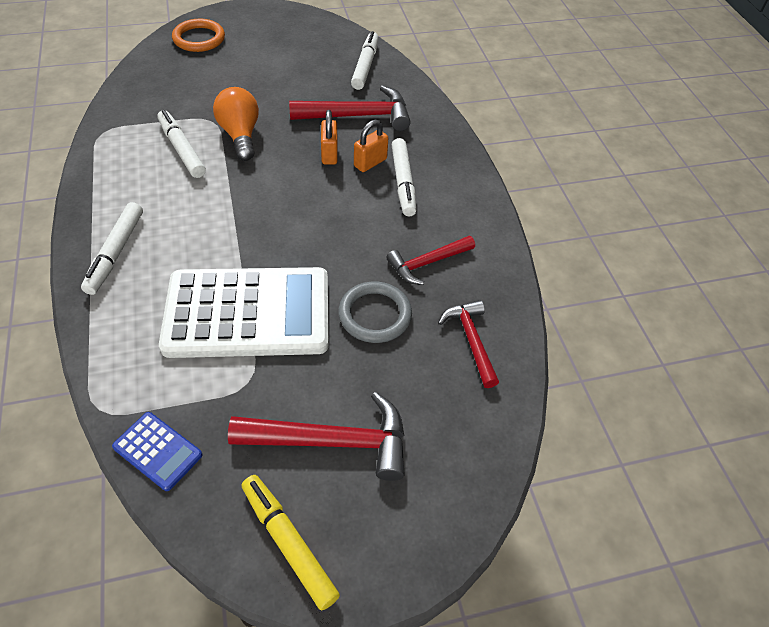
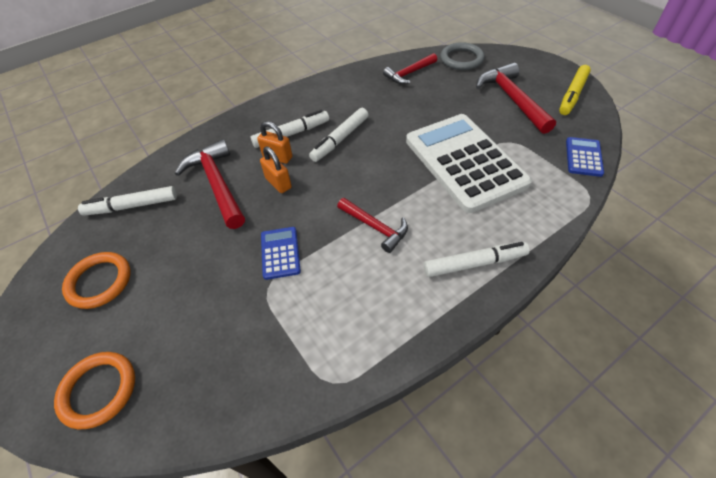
camera: 105 degrees left, 0 degrees up
white marker [157,110,206,178] -> white marker moved to [309,108,369,162]
orange light bulb [213,87,259,161] -> blue calculator [261,227,301,280]
orange padlock [321,110,338,165] -> orange padlock turned 75 degrees clockwise [260,147,292,193]
grey ring [339,282,412,343] -> grey ring moved to [440,42,484,70]
red hammer [386,236,475,285] -> red hammer moved to [337,198,408,253]
none -> orange ring [62,252,131,309]

